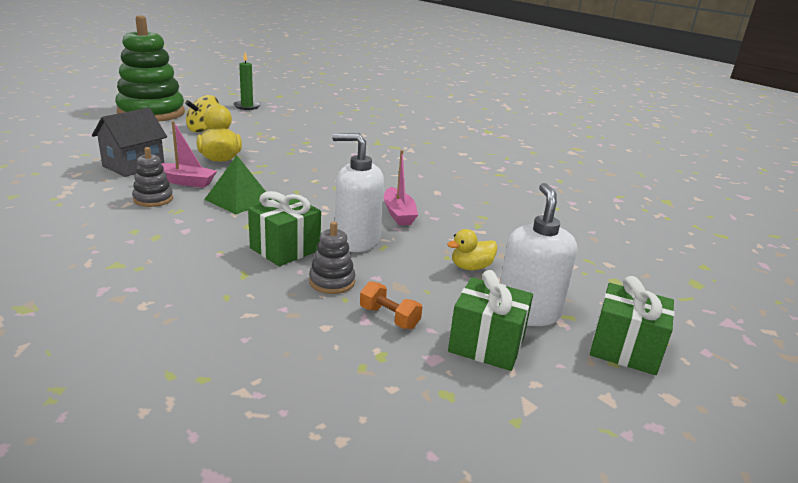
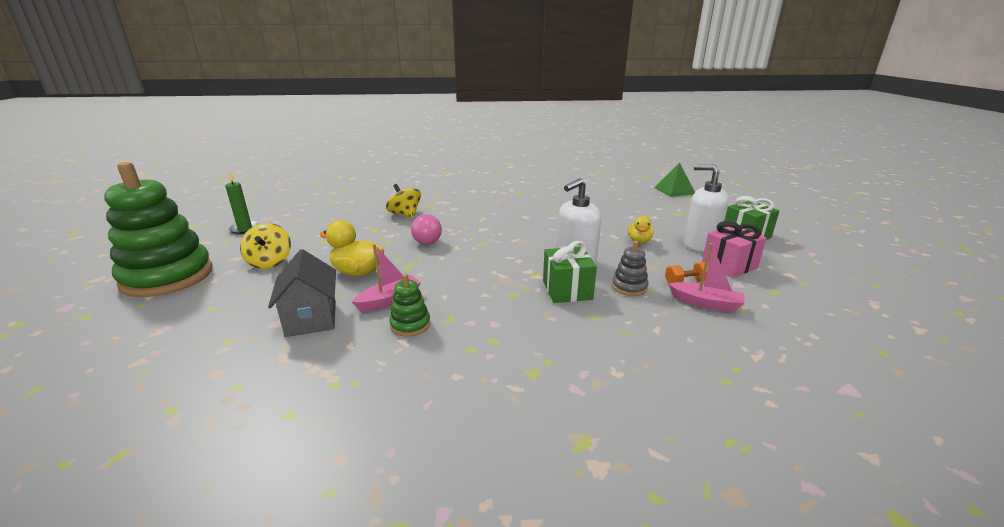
camera: 50 degrees left, 0 degrees up
grey stacking toy [132,147,173,207] -> green stacking toy [389,274,430,337]
green pyramid [204,155,272,214] -> green pyramid moved to [654,163,695,197]
pink boat [384,150,418,225] -> pink boat moved to [668,243,745,312]
green gift [448,270,533,371] -> pink gift [702,221,767,278]
none -> yellow spinning top [386,184,421,218]
none -> pink light bulb [411,214,442,245]

